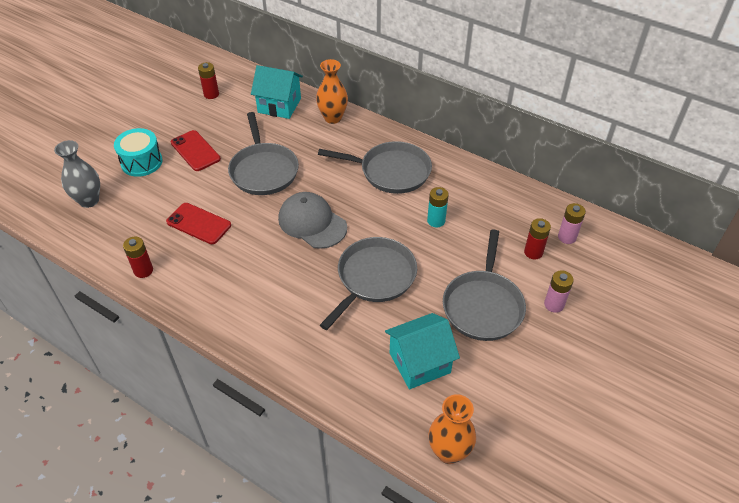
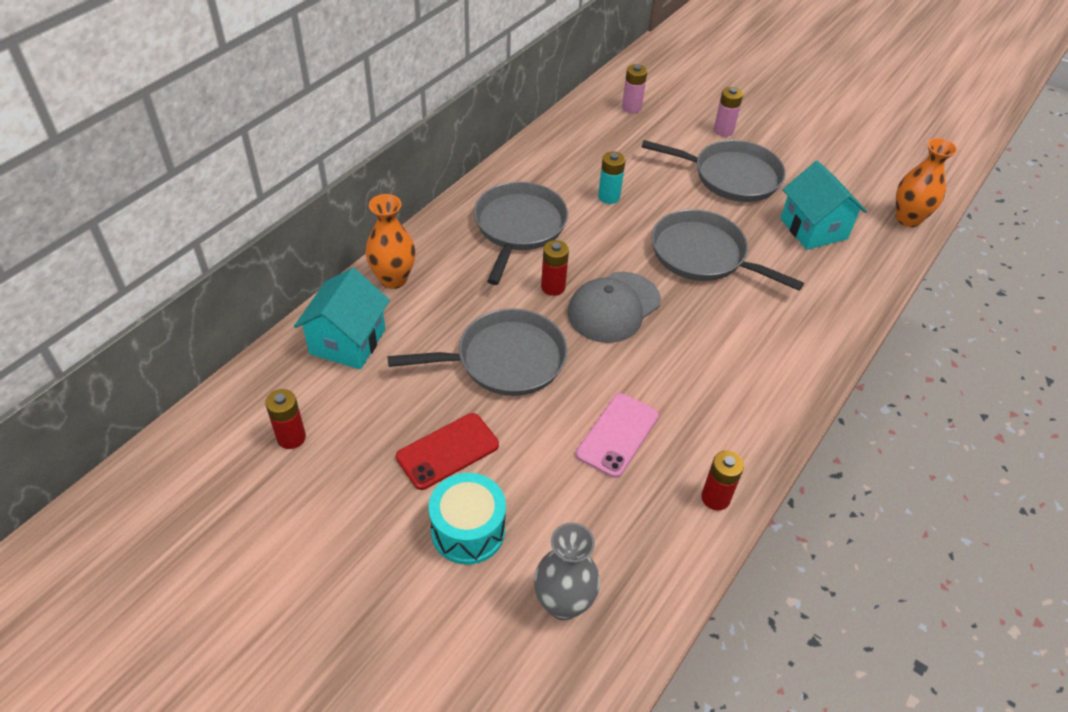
camera: 90 degrees left, 0 degrees up
red phone [166,203,231,244] -> pink phone [576,393,659,478]
red battery [524,218,551,260] -> red battery moved to [541,240,569,296]

